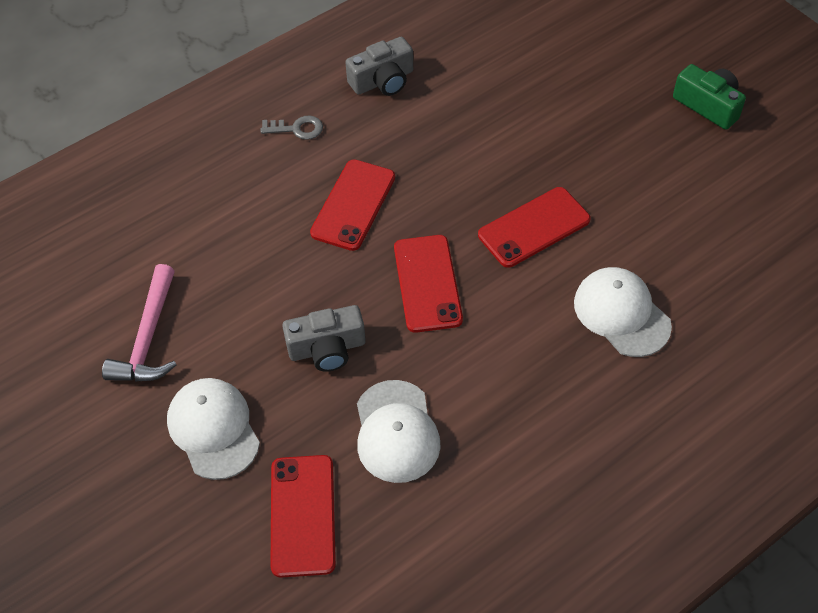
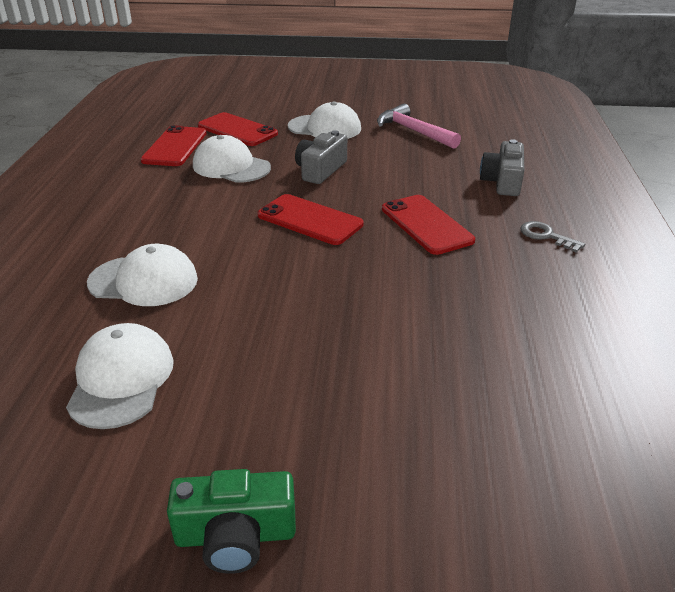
camera: 130 degrees right, 20 degrees down
grey key [261,116,323,140] -> grey key turned 90 degrees clockwise [520,221,585,253]
grey camera [345,37,413,96] -> grey camera moved to [480,139,525,196]
red phone [478,187,591,268] -> red phone moved to [141,125,207,166]
none -> white cap [66,323,174,429]

